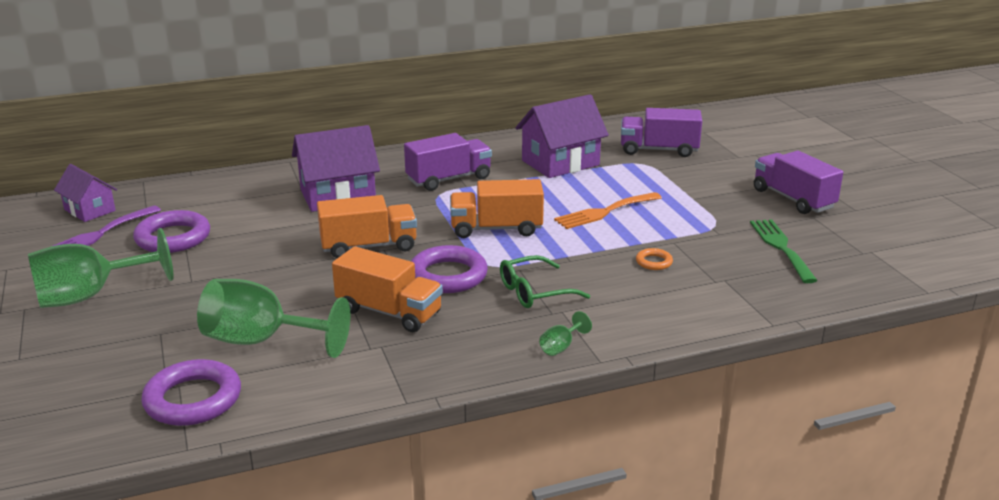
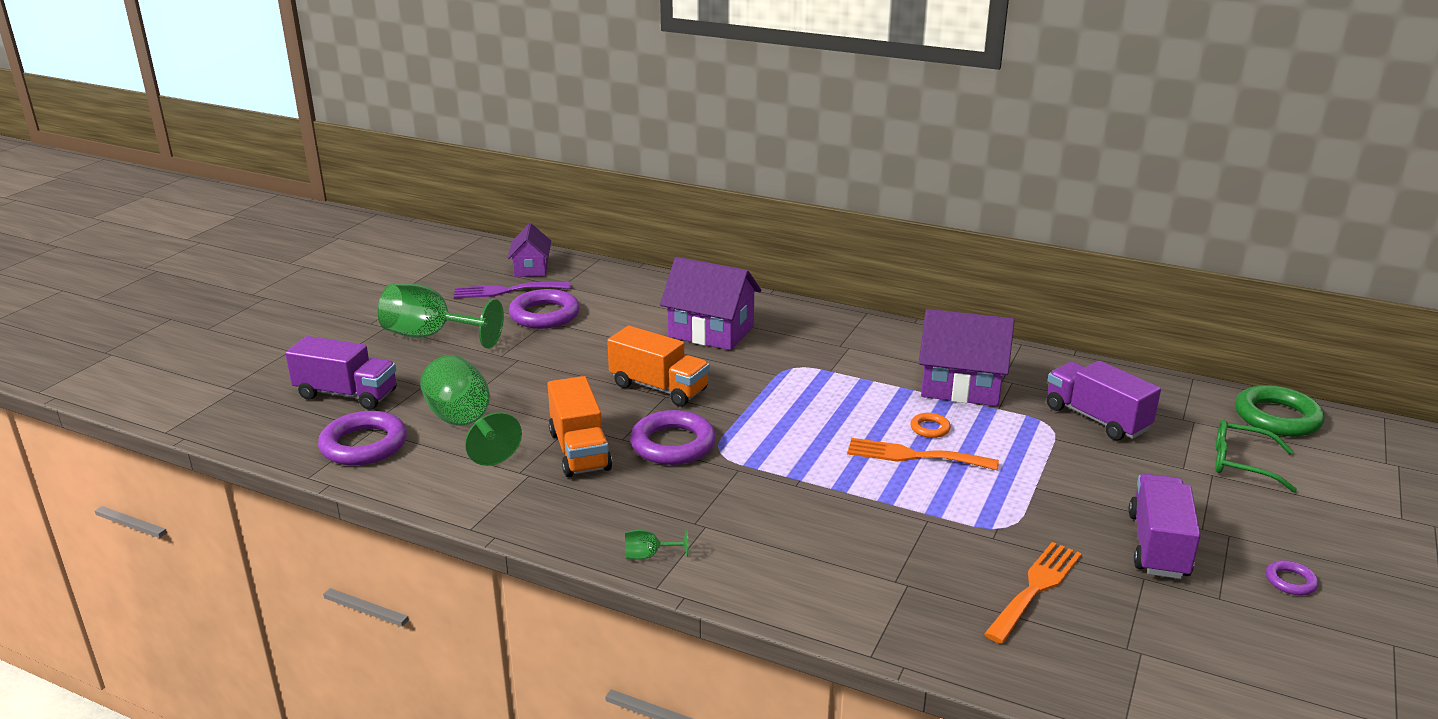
camera: 45 degrees right, 0 degrees up
purple truck [404,133,492,191] -> purple truck moved to [285,336,396,410]
orange truck [450,179,544,238] -> none
green glasses [500,255,590,308] -> green glasses moved to [1216,420,1297,493]
orange ring [636,248,673,270] -> orange ring moved to [910,413,951,438]
green fork [750,219,818,283] -> orange fork [984,542,1082,644]
none -> green ring [1235,385,1325,437]
none -> purple ring [1266,560,1319,595]

